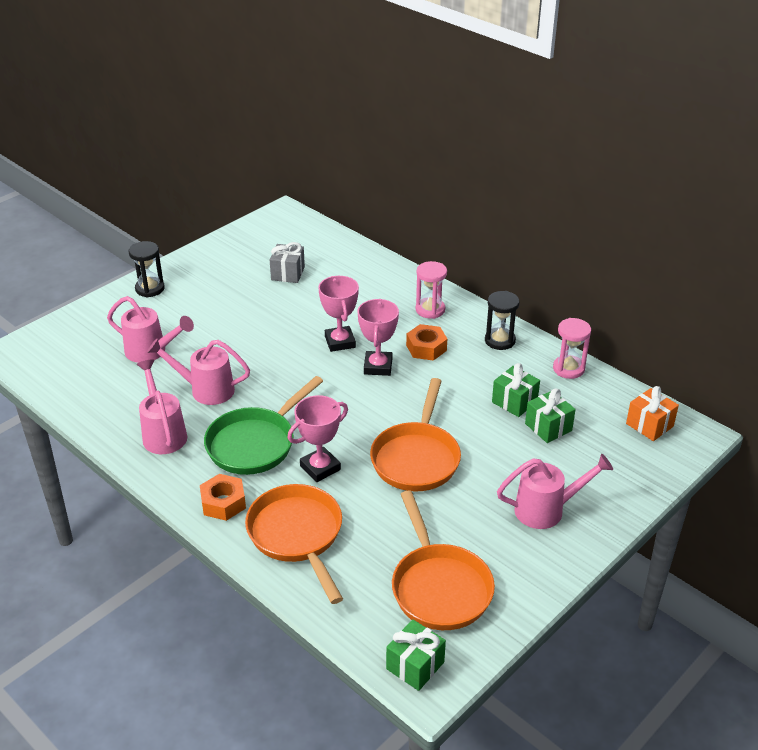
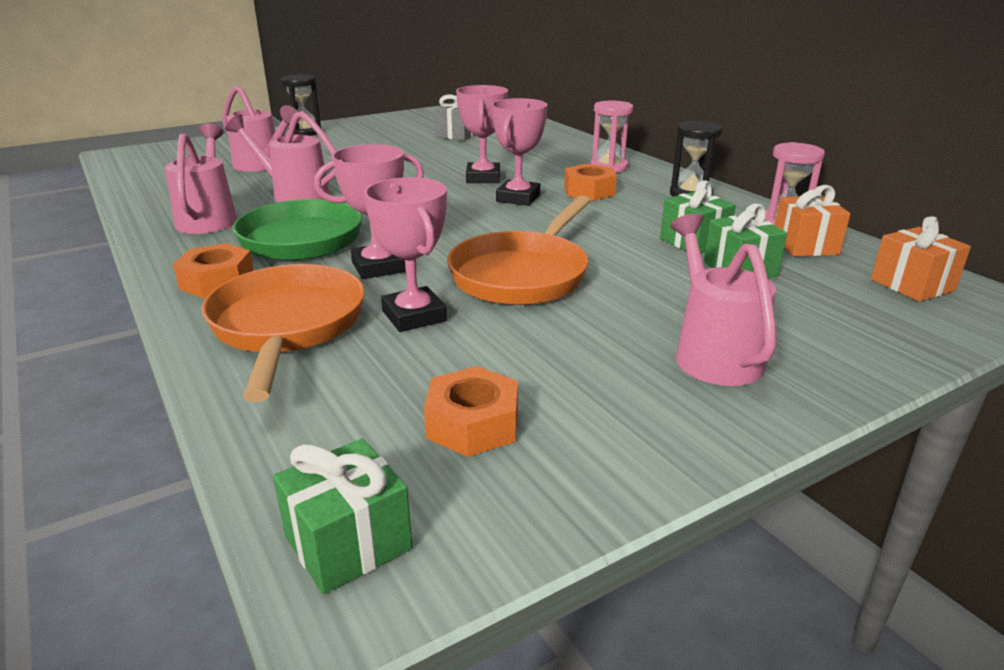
camera: 15 degrees right, 10 degrees down
orange pan [392,490,495,630] -> orange nut [424,366,518,457]
pink watering can [497,454,613,529] -> pink watering can turned 105 degrees counterclockwise [670,214,776,386]
none -> pink trophy [364,177,447,332]
none -> orange gift [775,185,850,257]

